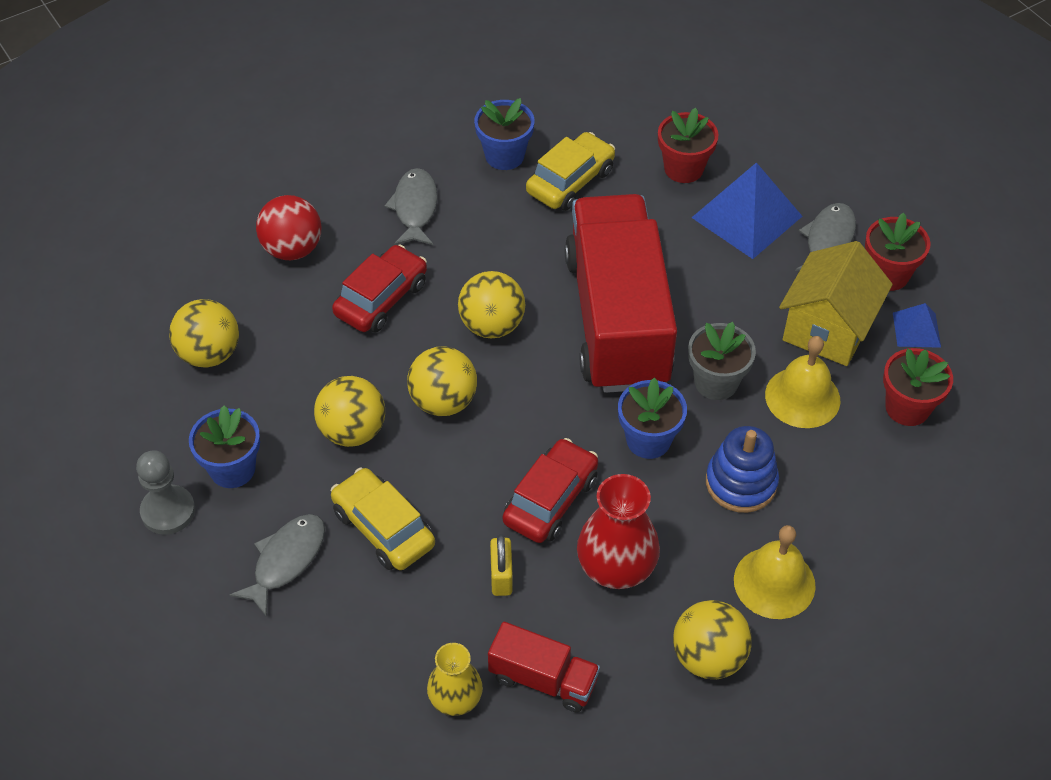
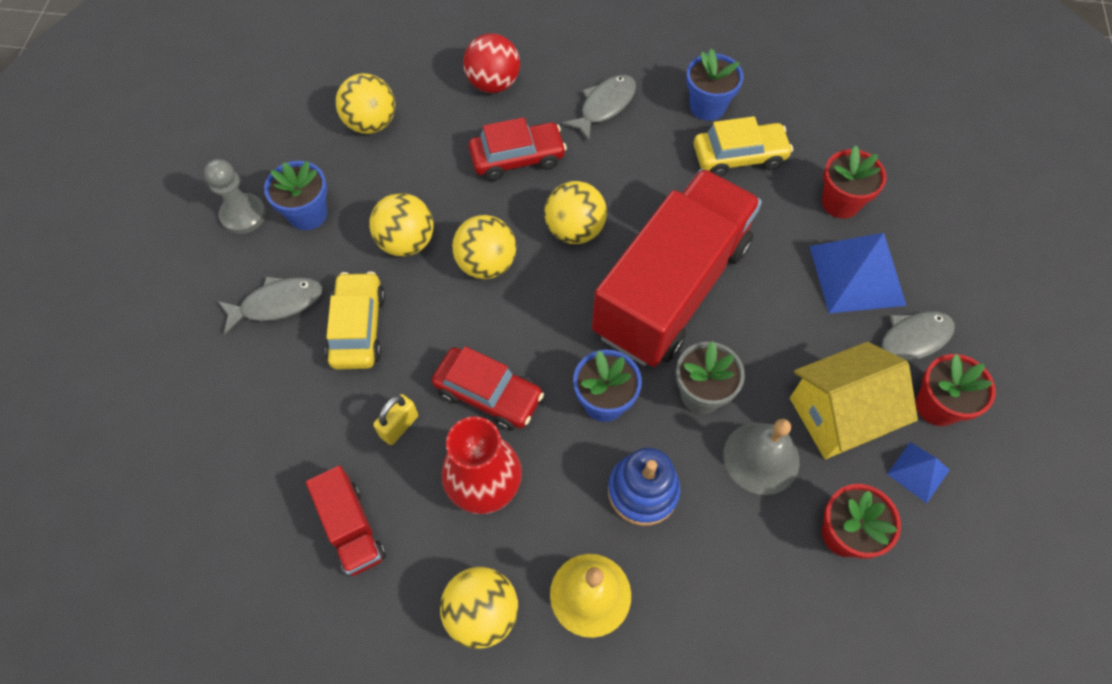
camera: 40 degrees right, 10 degrees up
yellow vase [427,643,483,716] -> none
red car [503,438,598,543] -> red car turned 45 degrees clockwise [432,346,544,431]
yellow bell [765,336,840,428] -> grey bell [724,419,800,495]

